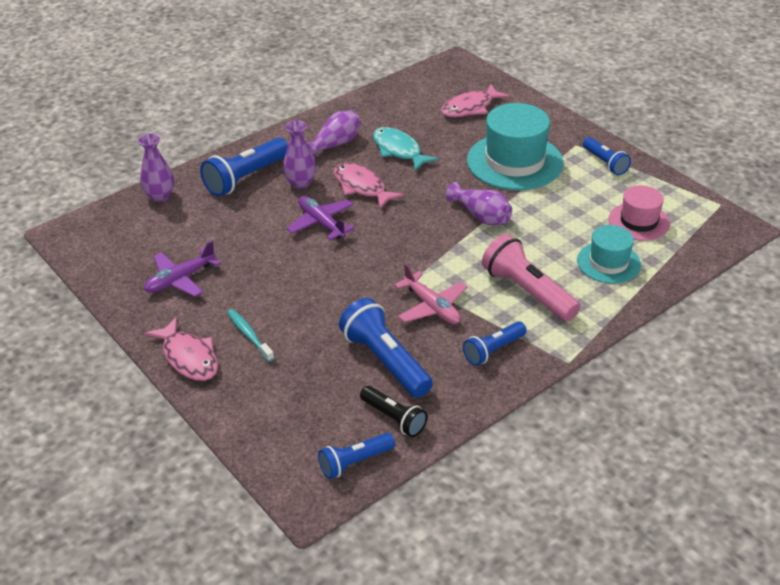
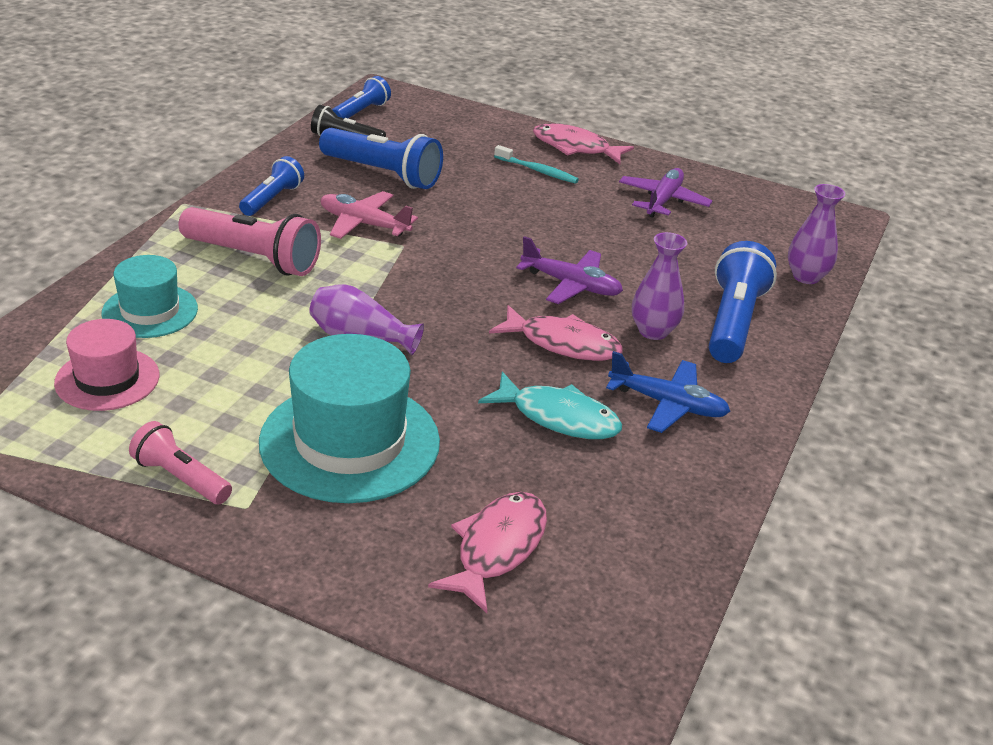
camera: 150 degrees right, 5 degrees down
purple vase [307,111,361,160] -> blue plane [606,351,731,433]
blue flashlight [583,137,631,175] -> pink flashlight [129,421,232,504]

